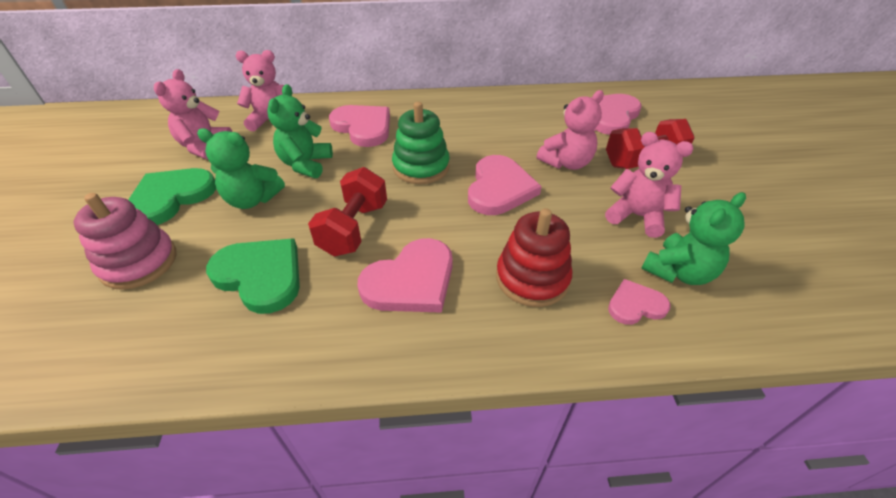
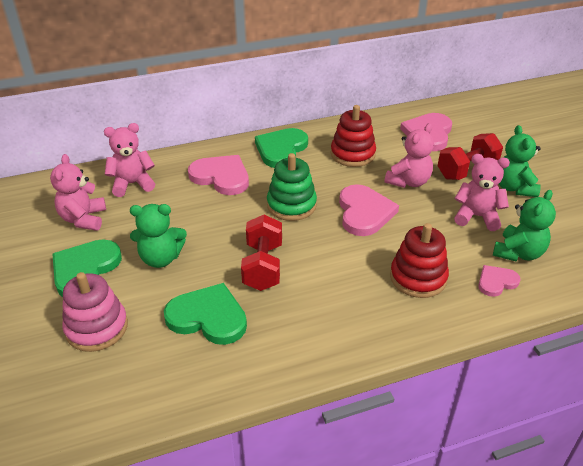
camera: 15 degrees left, 5 degrees down
green teddy bear [267,84,333,178] -> green teddy bear moved to [499,125,541,197]
pink heart [358,238,453,313] -> none
none -> green heart [255,128,308,168]
none -> red stacking toy [331,105,376,167]

